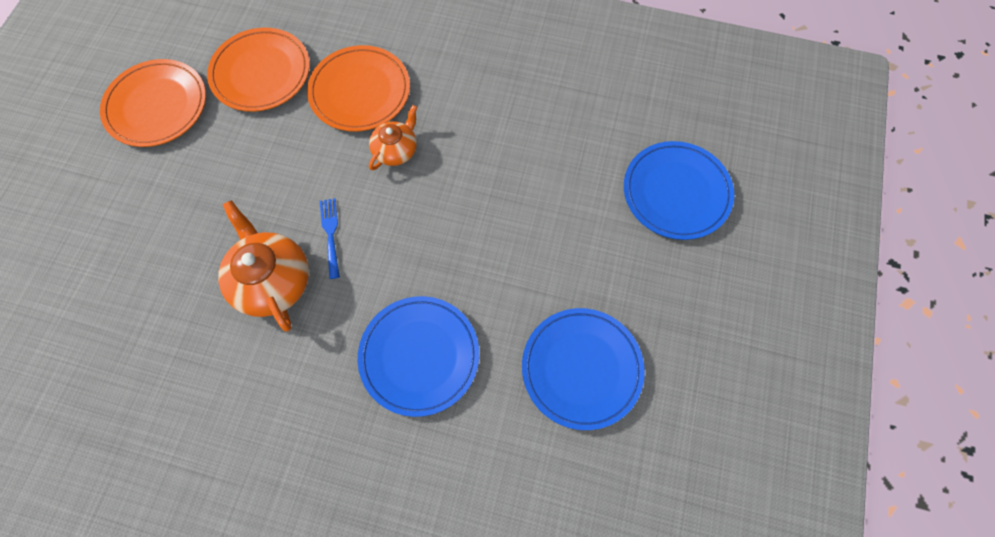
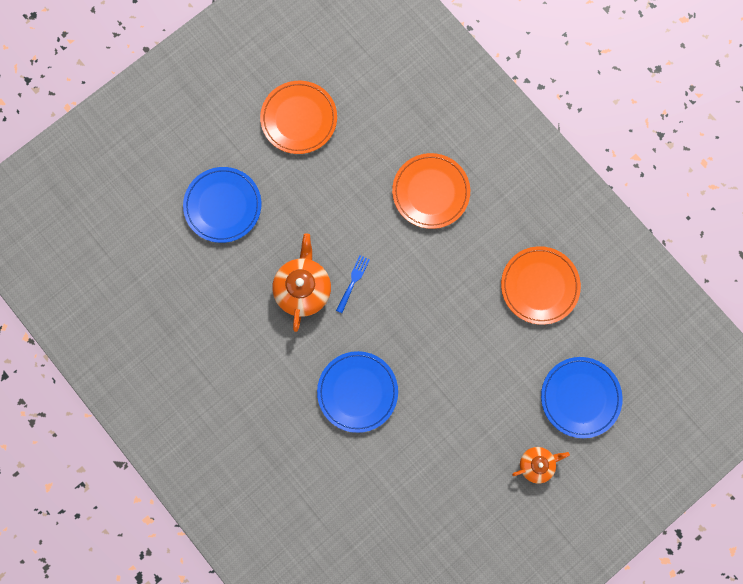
camera: 35 degrees right, 10 degrees up
orange plate [207,28,310,112] -> orange plate moved to [501,246,581,325]
orange teapot [369,105,417,170] -> orange teapot moved to [512,447,570,484]
blue plate [522,308,645,430] -> blue plate moved to [183,167,261,243]

